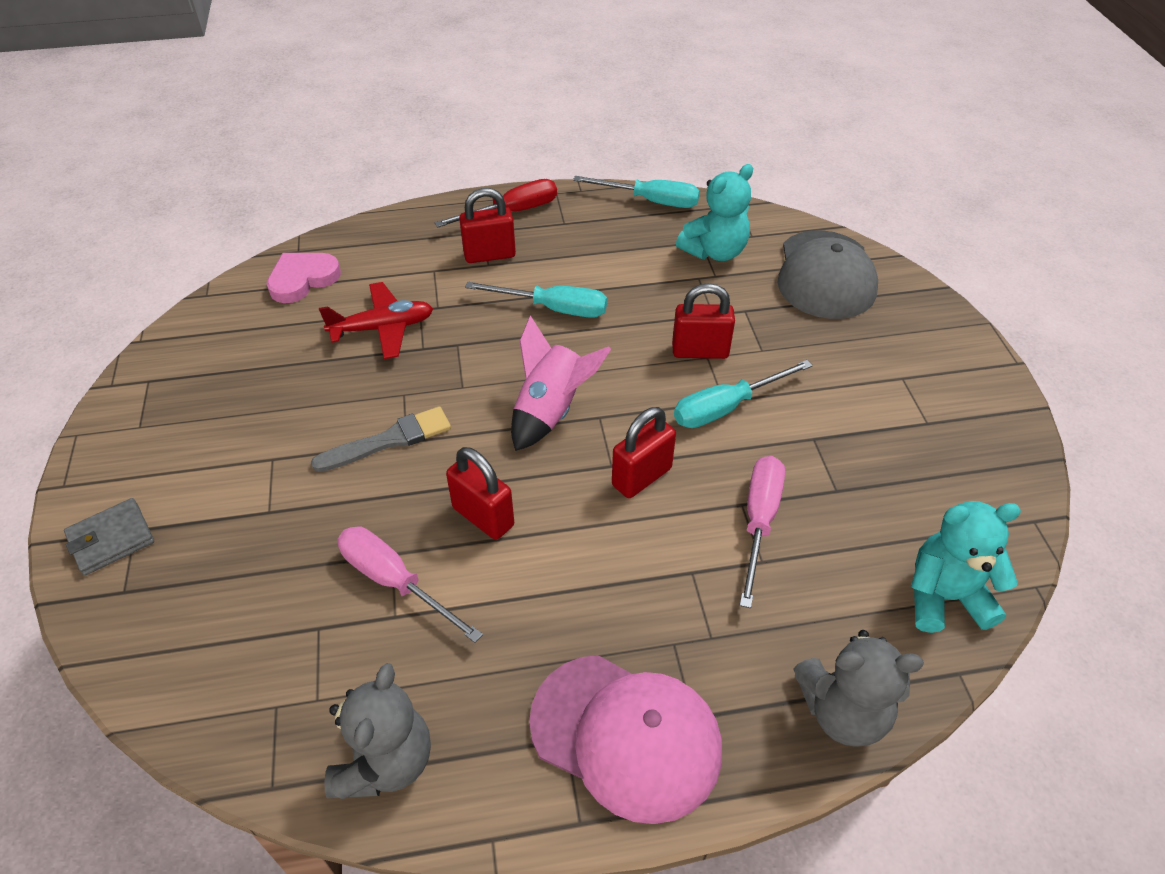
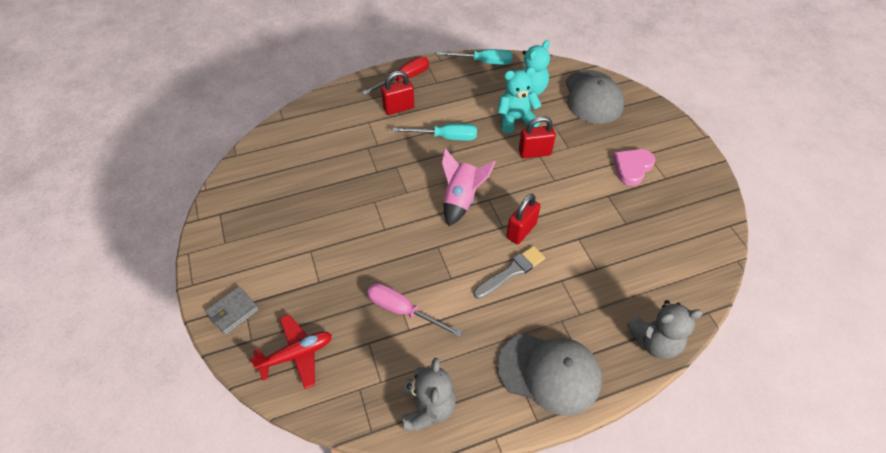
camera: 10 degrees left, 5 degrees up
pink heart [267,253,341,303] -> pink heart moved to [613,149,656,186]
grey brush [311,406,451,472] -> grey brush moved to [474,246,545,299]
red plane [319,282,433,359] -> red plane moved to [249,315,332,389]
red padlock [446,447,514,540] -> none
pink cap [529,655,722,824] -> grey cap [497,333,602,416]
turquoise screwdriver [674,360,813,428] -> none
pink screwdriver [739,456,785,608] -> none
turquoise teddy bear [911,501,1021,633] -> turquoise teddy bear moved to [498,67,542,133]

